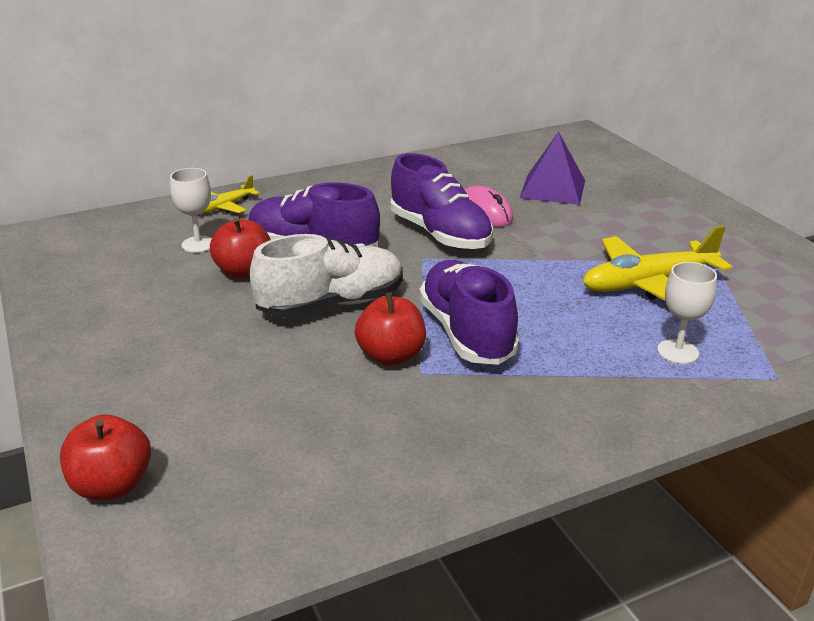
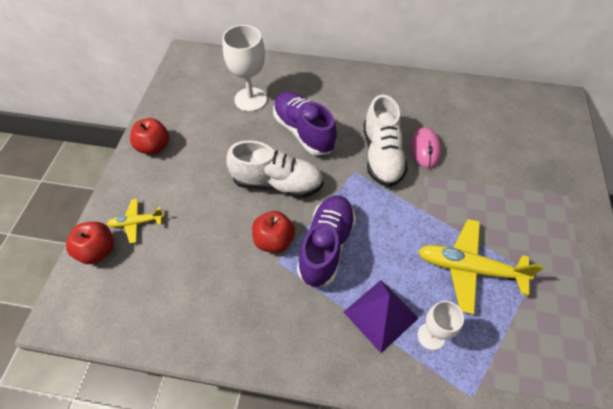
camera: 35 degrees right, 25 degrees up
white goblet [170,168,212,253] -> white goblet [223,25,267,112], size x1.66
yellow plane [200,175,260,214] -> yellow plane moved to [107,199,164,243]
red apple [210,218,271,279] -> red apple moved to [130,118,169,155]
purple shoe [391,153,493,250] -> white shoe [363,95,408,187]
purple pyramid [520,132,585,205] -> purple pyramid moved to [344,280,419,353]

